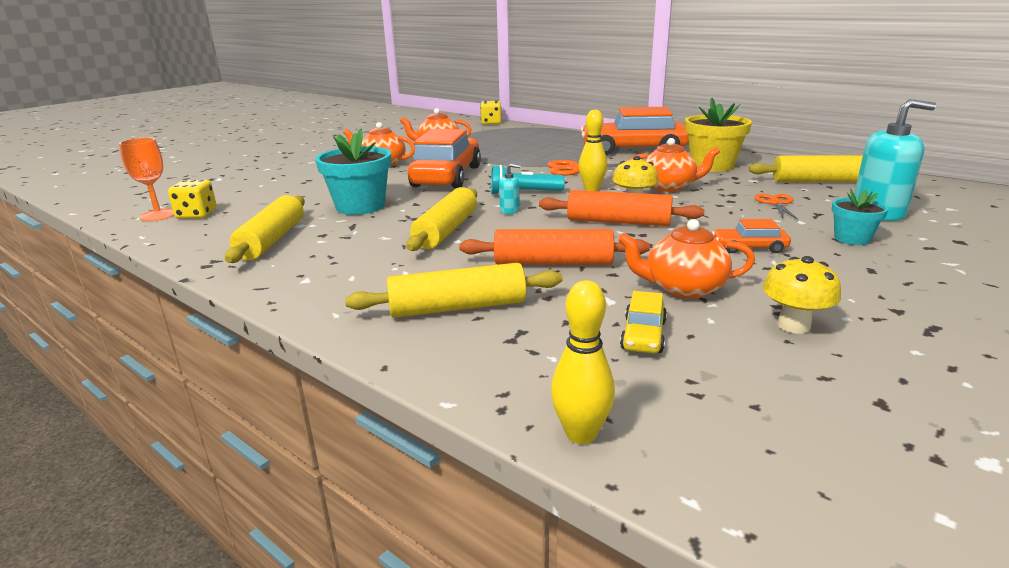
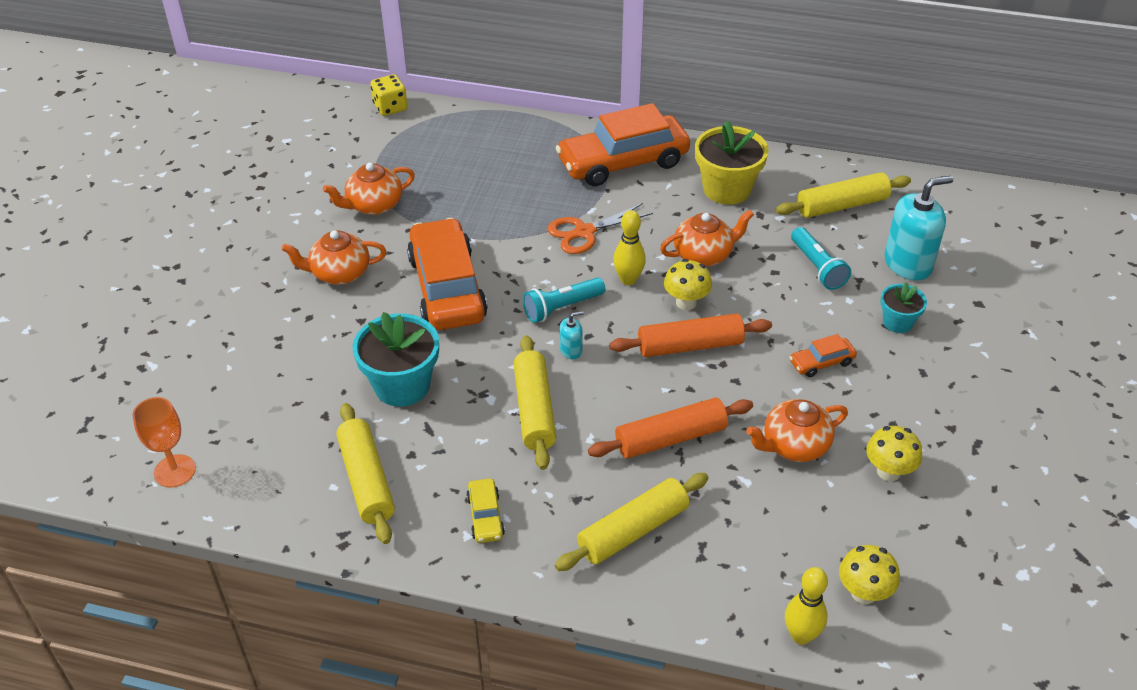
camera: 25 degrees left, 20 degrees up
yellow dice [168,180,217,219] -> none
yellow car [620,291,667,354] -> yellow car moved to [466,478,505,543]
orange scissors [754,194,798,220] -> turquoise flashlight [791,227,851,290]
none -> yellow mushroom [839,545,900,604]

